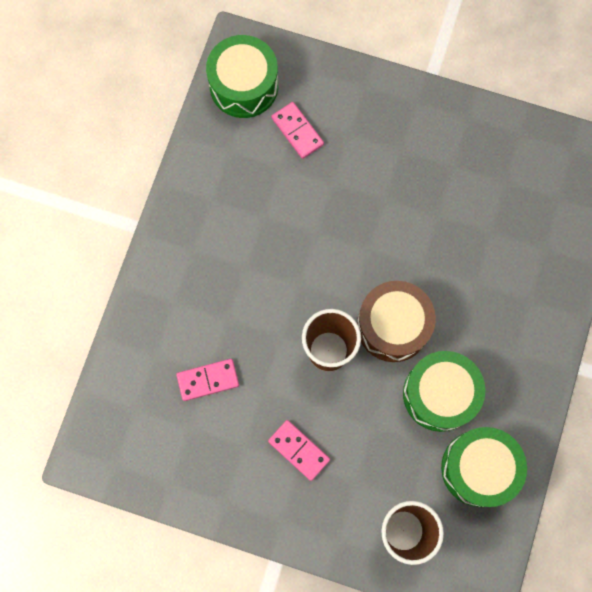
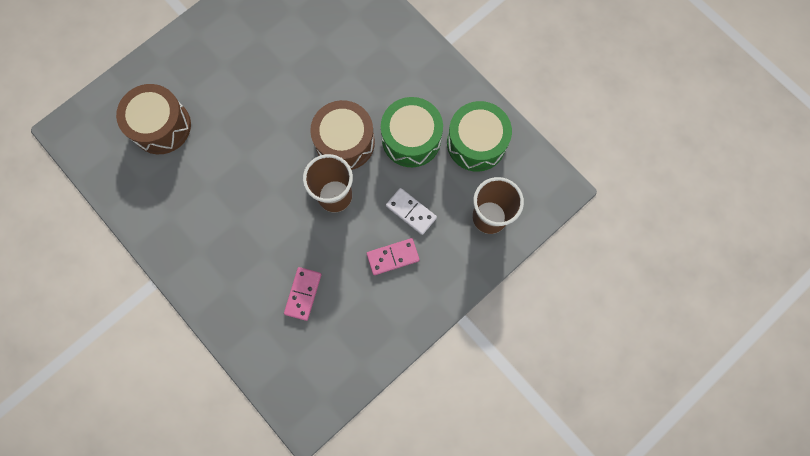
camera: 60 degrees left, 0 degrees up
green drum [206,35,278,118] -> none
pink domino [271,102,324,159] -> brown drum [116,84,191,154]
none -> white domino [386,188,437,235]

